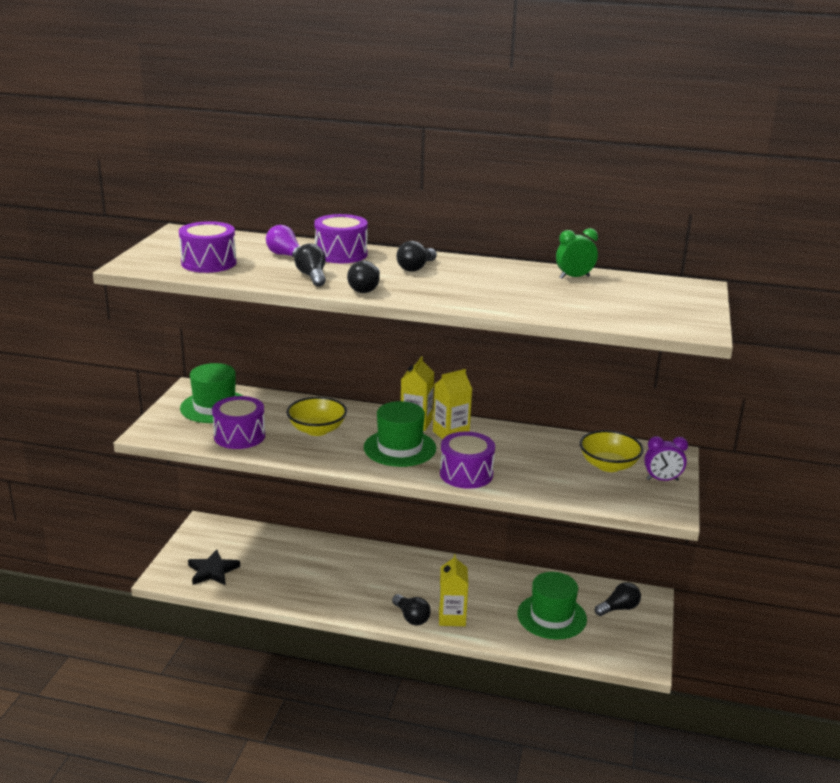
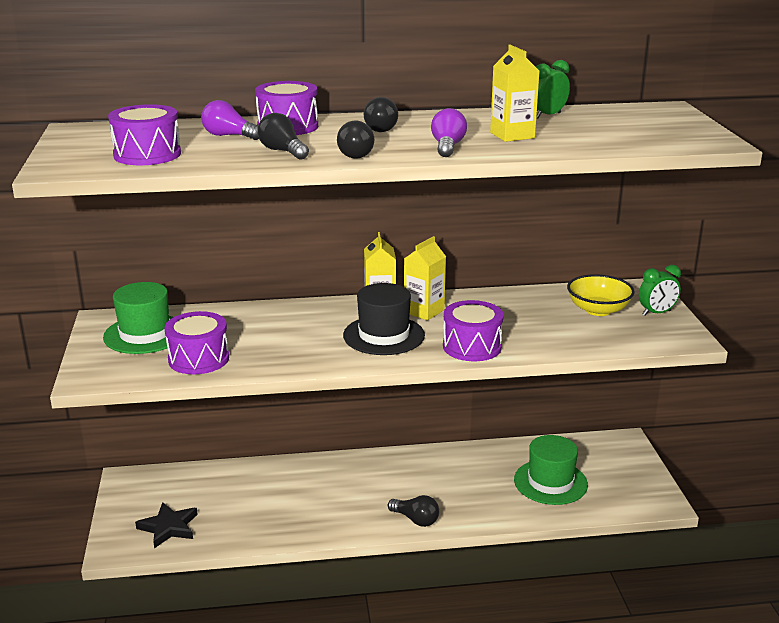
camera: 20 degrees left, 0 degrees up
yellow bowl [287,397,347,436] -> none
green hat [364,401,436,467] -> black hat [343,283,425,355]
yellow carton [439,554,468,626] -> yellow carton moved to [490,45,539,142]
black light bulb [595,582,641,616] -> none
purple clock [644,436,688,481] -> green clock [639,265,681,316]
none -> purple light bulb [431,108,467,157]

